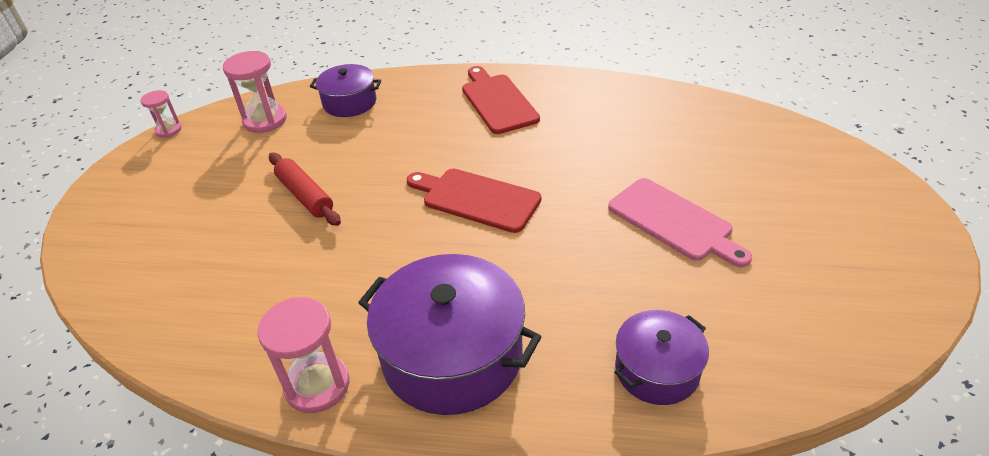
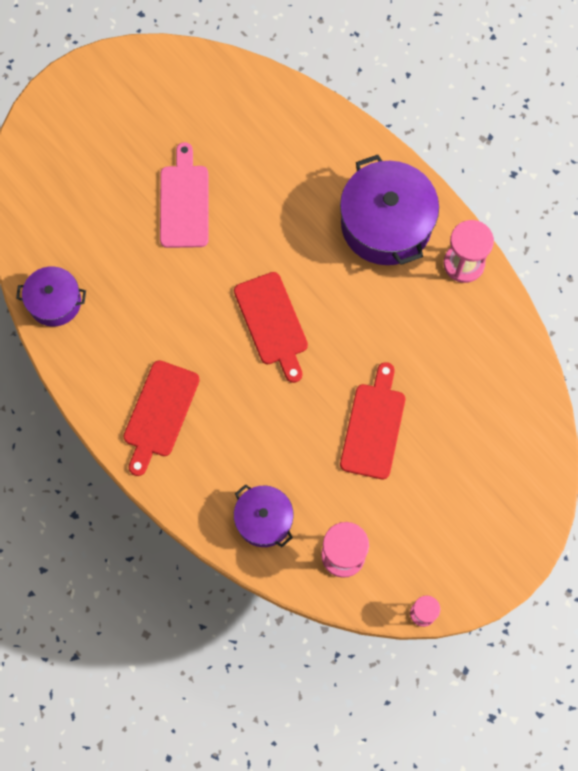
camera: 140 degrees left, 30 degrees up
red rolling pin [269,152,341,226] -> red cutting board [340,362,405,479]
purple pot [614,310,709,405] -> purple pot moved to [16,266,86,327]

